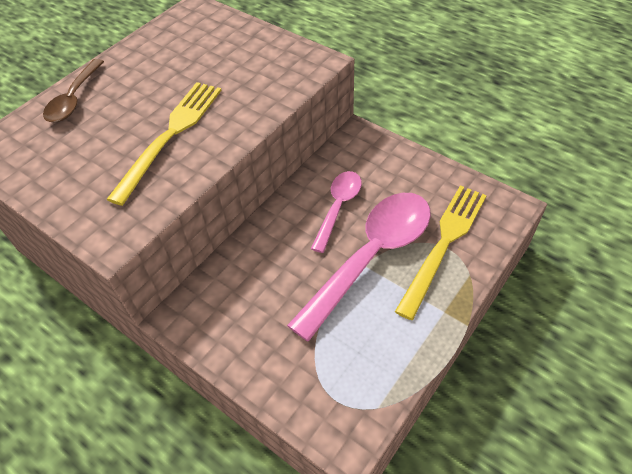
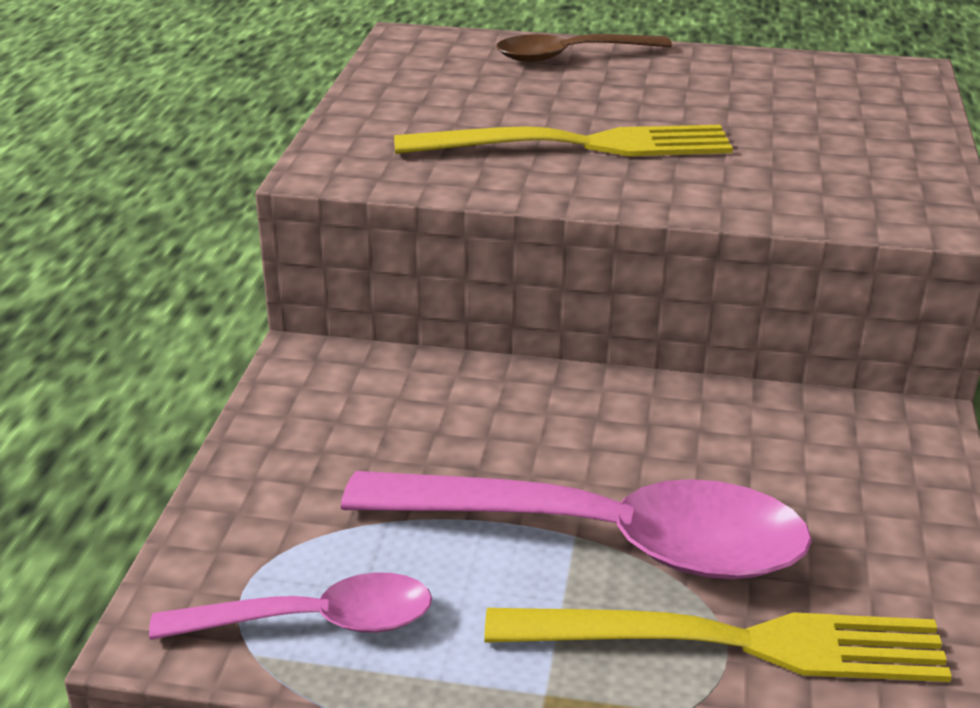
camera: 60 degrees right, 20 degrees down
pink spoon [311,171,362,253] -> pink spoon moved to [149,572,432,640]

